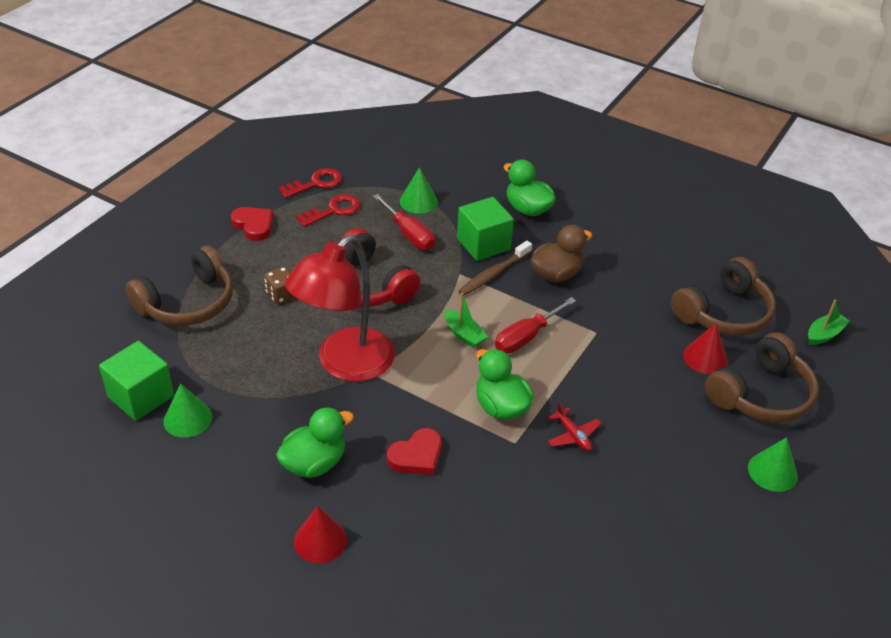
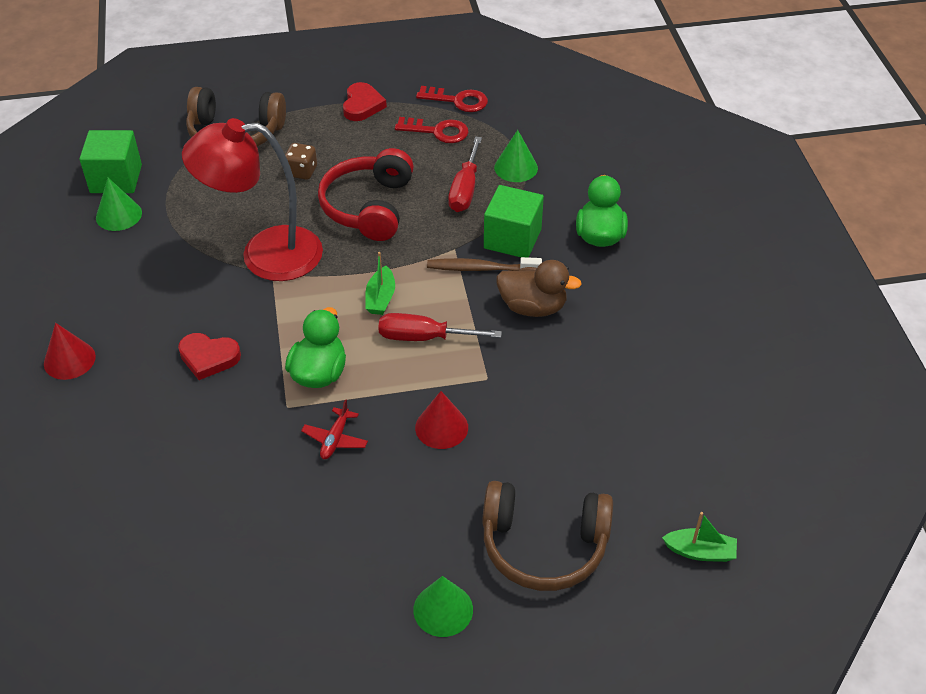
camera: 50 degrees right, 5 degrees up
green duck [276,407,354,478] -> none
brown headphones [671,257,776,336] -> none
red cone [683,323,728,374] -> red cone moved to [415,391,468,449]

